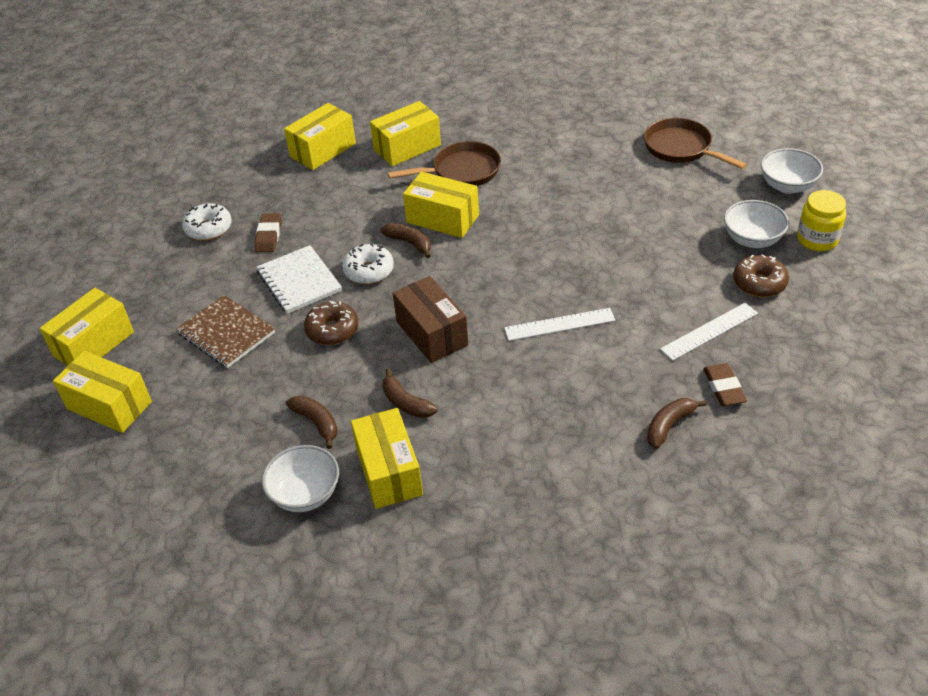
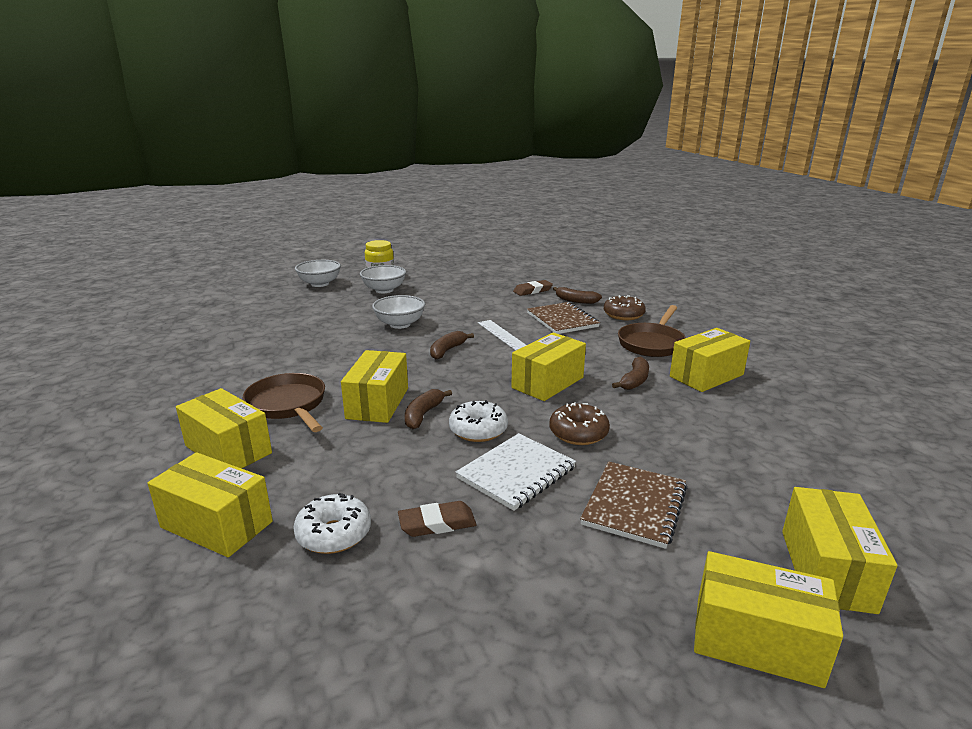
camera: 110 degrees left, 20 degrees down
white donut [182,203,232,241] -> white donut moved to [293,493,371,554]
white bowl [262,445,339,512] -> white bowl moved to [372,295,425,329]
brown banana [286,396,338,449] -> brown banana moved to [430,331,474,359]
brown box [393,276,468,363] -> yellow box [511,332,586,401]
brown pan [644,118,747,169] -> brown pan moved to [618,305,686,357]
white ruler [660,303,758,361] -> none
brown donut [733,254,789,297] -> brown donut moved to [604,295,646,320]
none -> brown notebook [527,302,600,334]

